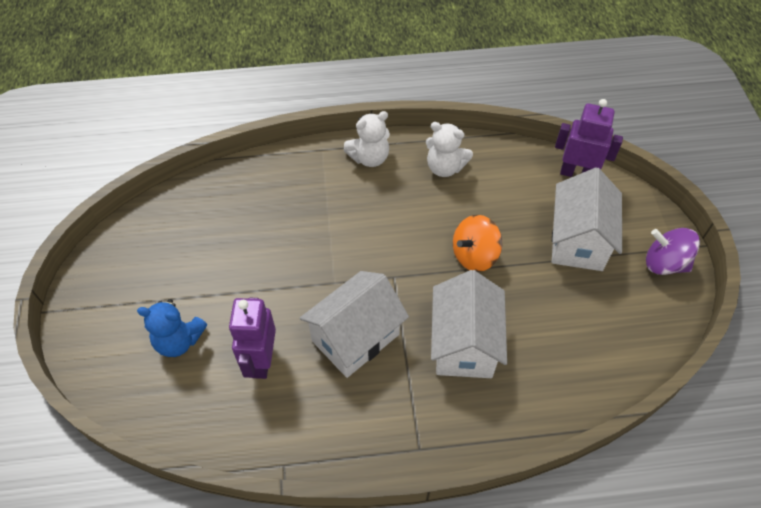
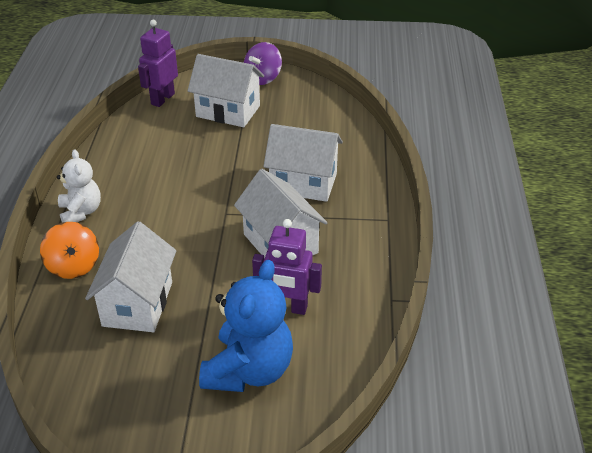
camera: 80 degrees left, 15 degrees down
blue teddy bear [137,299,207,357] -> blue teddy bear [199,260,293,392], size x1.64
white teddy bear [426,122,473,177] -> none
orange spinning top [453,215,502,272] -> orange spinning top moved to [40,222,99,279]
none -> white house [85,221,176,332]

